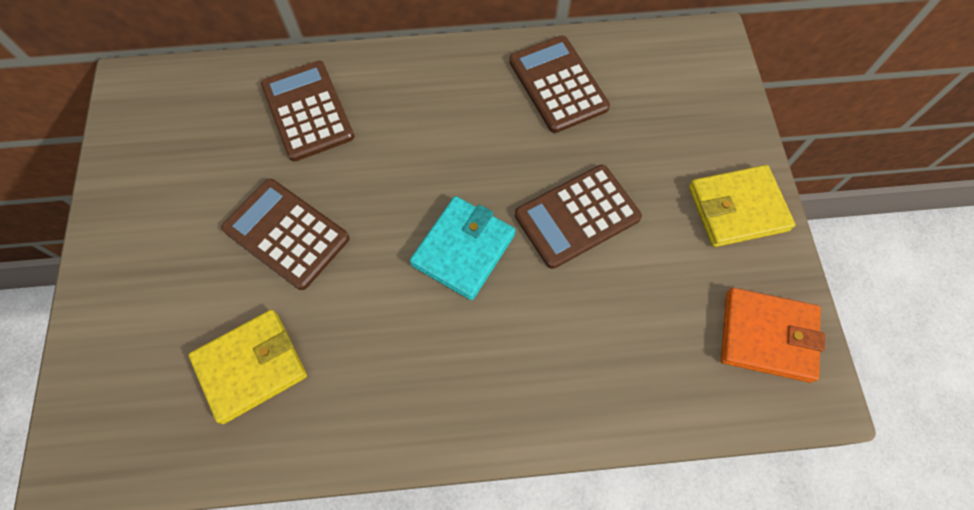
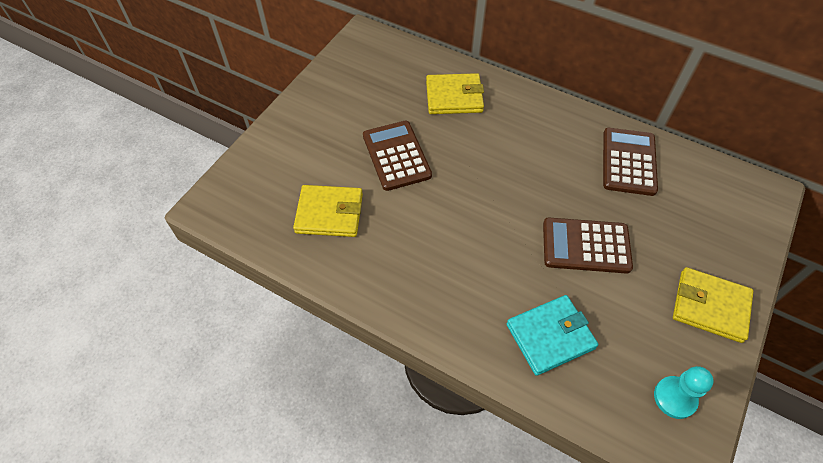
camera: 35 degrees right, 10 degrees down
brown calculator [261,61,354,162] -> yellow wallet [426,73,484,114]
turquoise wallet [410,196,516,300] -> turquoise wallet moved to [507,295,598,376]
orange wallet [721,288,825,383] -> turquoise pawn [654,366,714,419]

